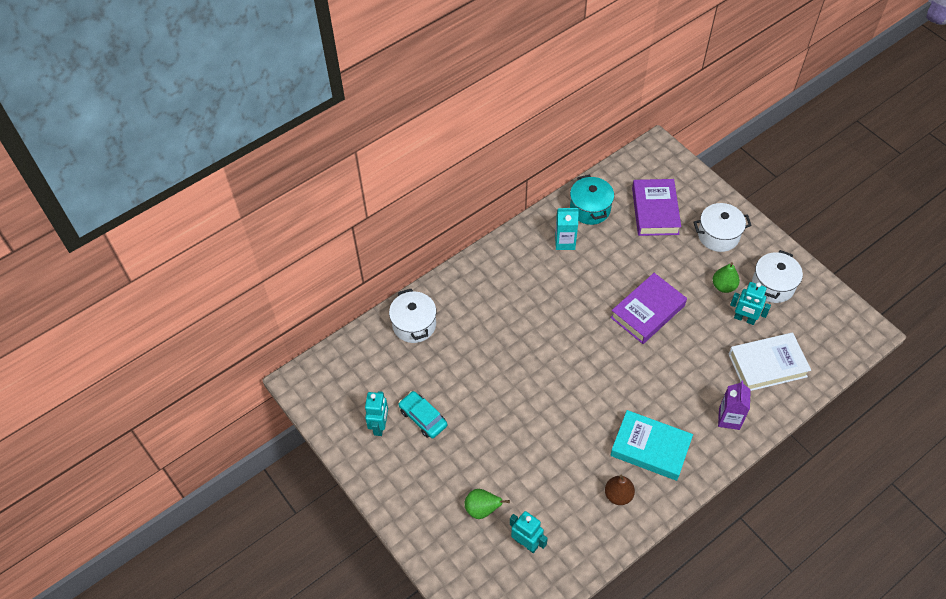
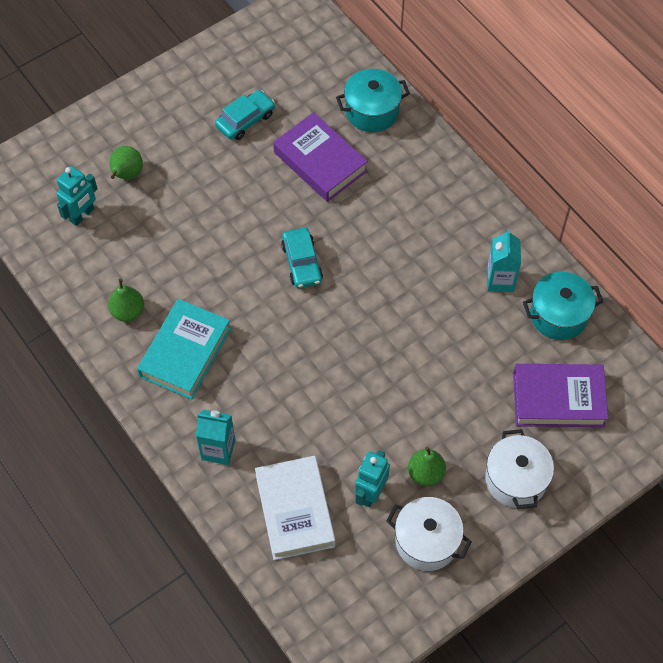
camera: 90 degrees right, 5 degrees up
turquoise robot [365,391,388,436] -> none
white pot [389,289,436,343] -> turquoise pot [336,69,410,132]
brown pear [605,475,635,505] -> green pear [108,279,144,322]
purple book [610,273,687,344] -> purple book moved to [273,112,368,202]
purple carton [718,381,751,430] -> turquoise carton [196,410,235,465]
none -> turquoise car [281,228,323,288]

